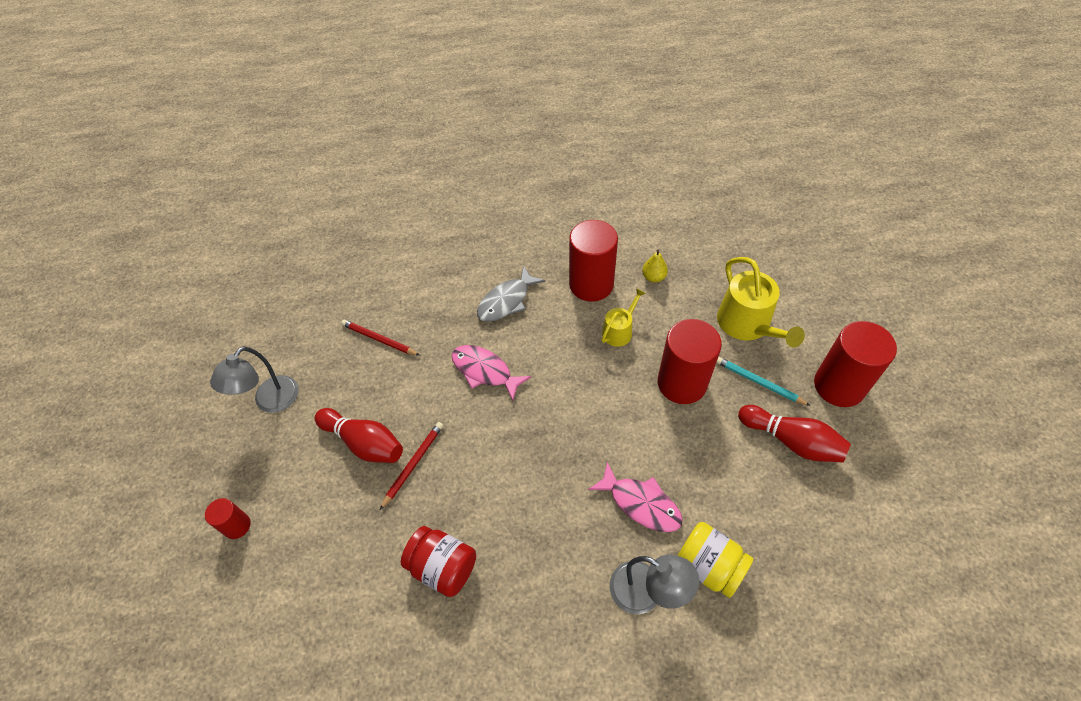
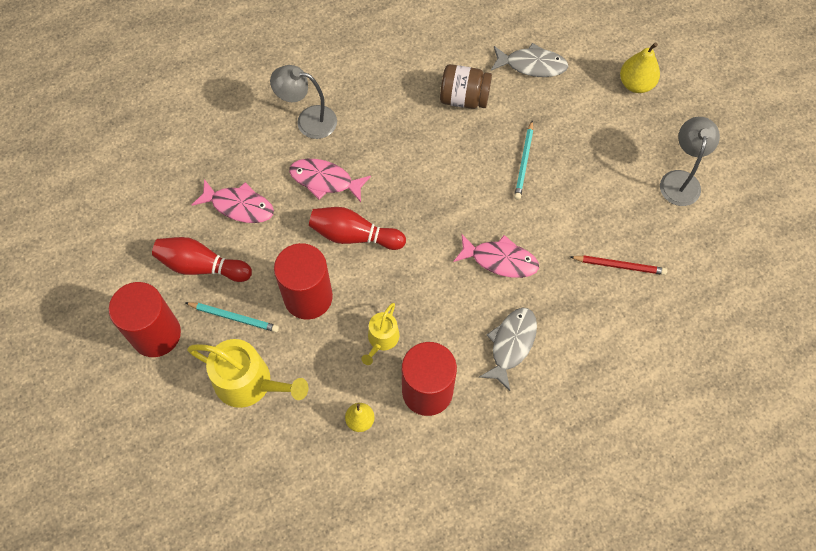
camera: 160 degrees right, 10 degrees up
red cylinder [205,498,251,539] -> yellow pear [620,43,660,93]
red bowling pin [315,408,403,463] -> red bowling pin moved to [309,207,406,250]
red pencil [380,422,443,510] -> turquoise pencil [514,121,533,200]
red jar [401,526,476,597] -> brown jar [440,64,492,109]
yellow jar [677,522,754,598] -> none
yellow watering can [717,257,805,347] -> yellow watering can turned 150 degrees clockwise [187,339,309,408]
none -> pink fish [192,179,274,223]
none -> grey fish [491,43,568,77]

